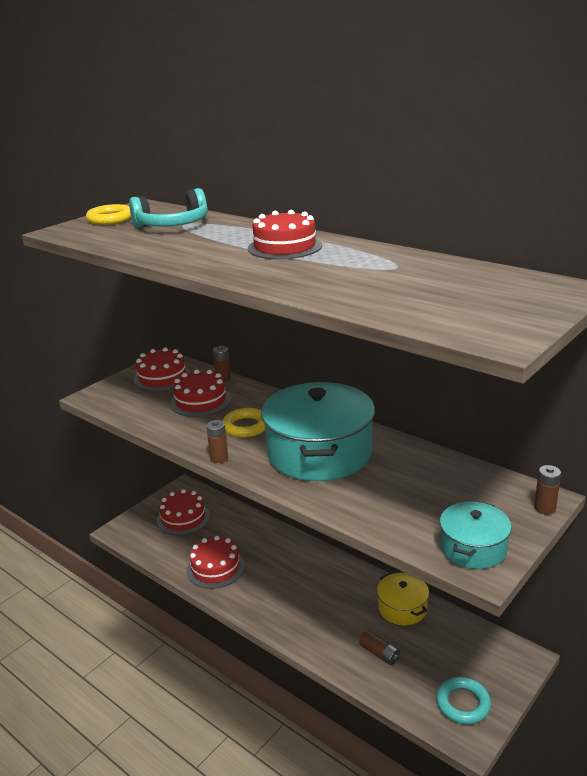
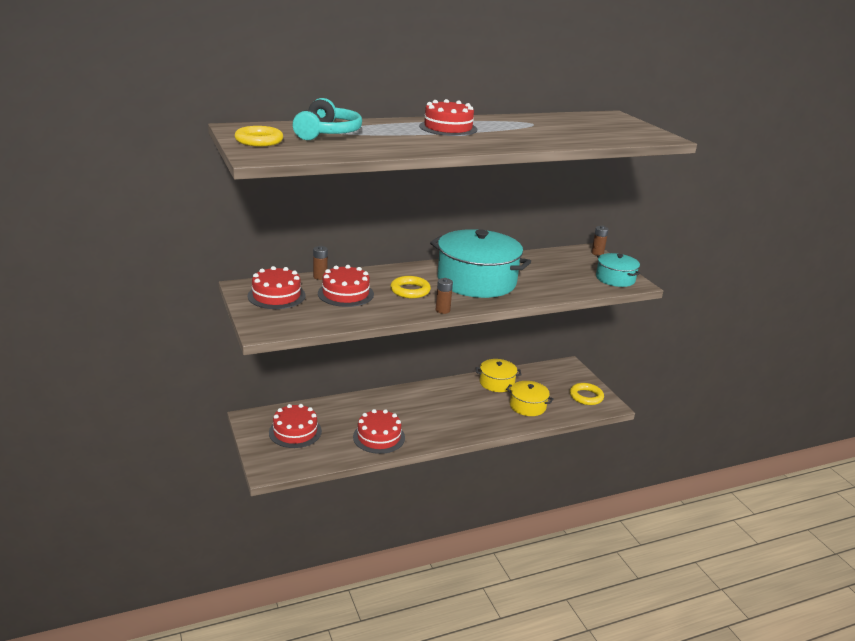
camera: 65 degrees left, 0 degrees up
brown battery [359,630,400,665] -> yellow pot [506,381,554,416]
turquoise ring [436,677,491,724] -> yellow ring [570,383,604,405]

